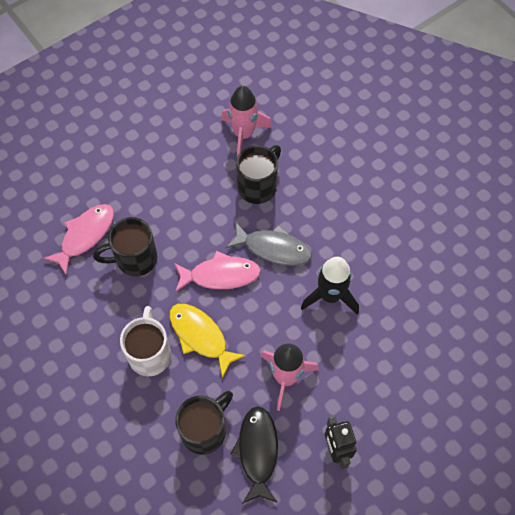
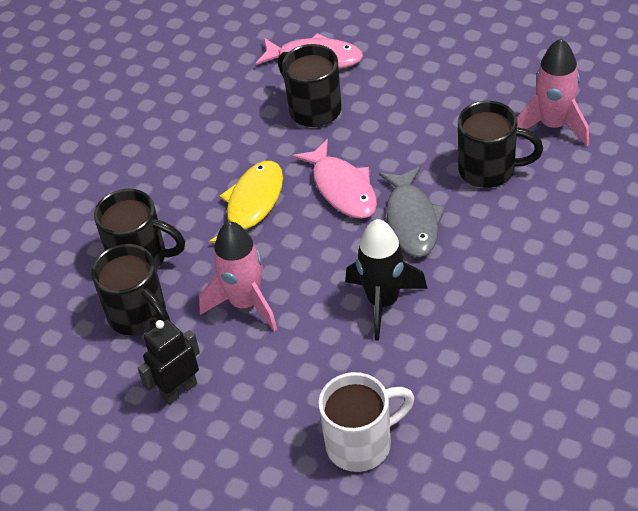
camera: 70 degrees right, 15 degrees down
white mug [120,306,171,376] -> white mug moved to [318,372,415,472]
black fish [230,406,278,504] -> black mug [91,244,170,336]

